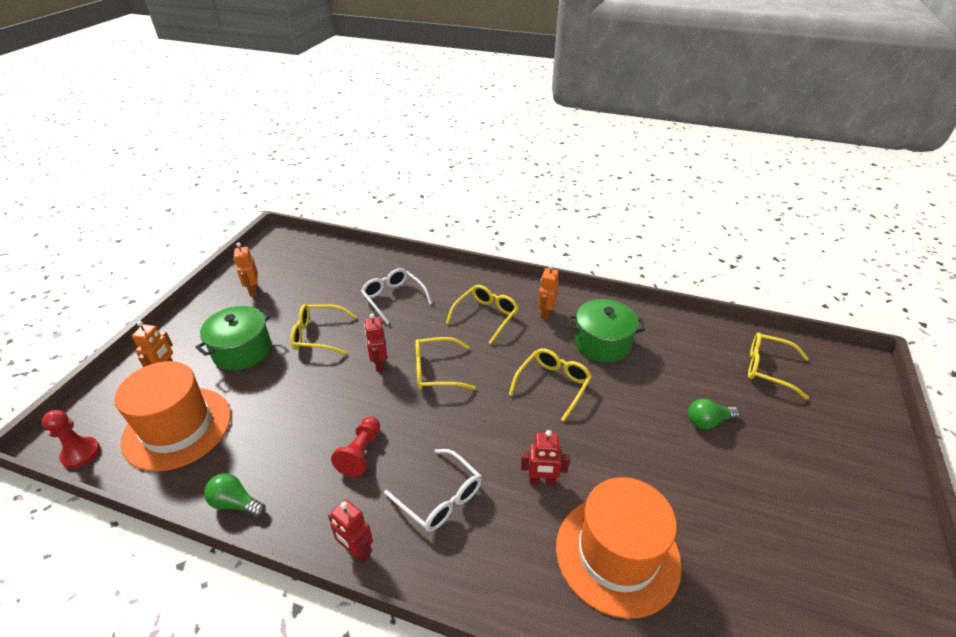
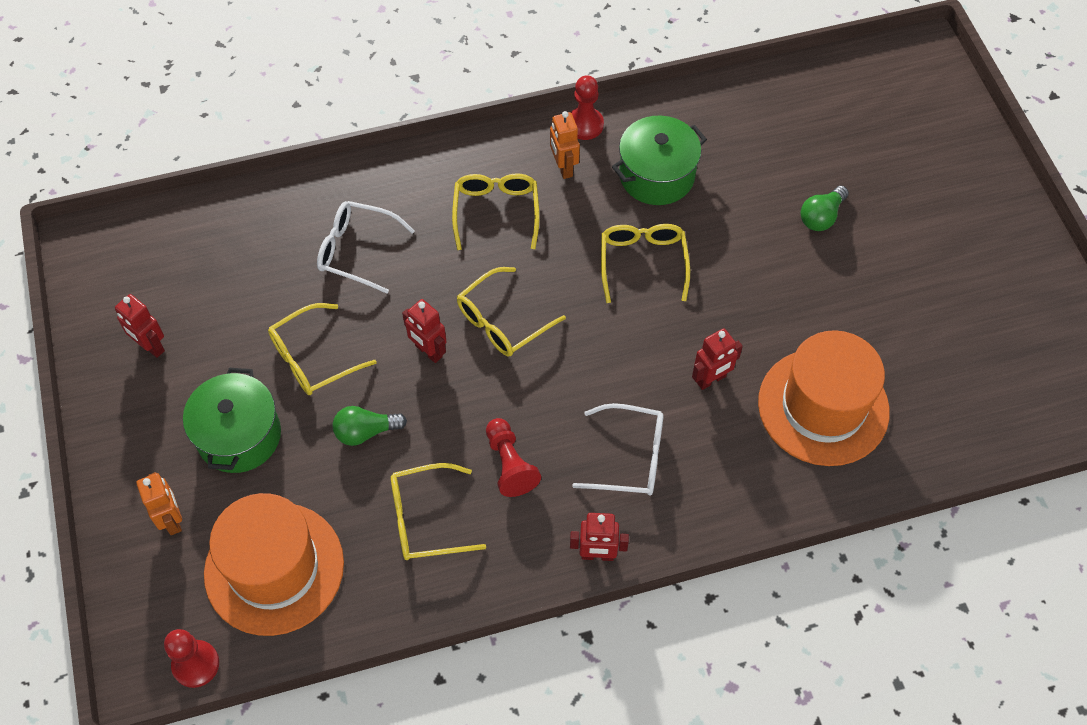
camera: 35 degrees left, 20 degrees up
green light bulb [204,473,266,518] -> green light bulb moved to [333,406,407,446]
orange robot [234,242,258,297] -> red robot [115,294,165,358]
yellow glasses [748,333,809,400] -> yellow glasses moved to [391,463,486,560]
none -> red pawn [571,75,604,140]

